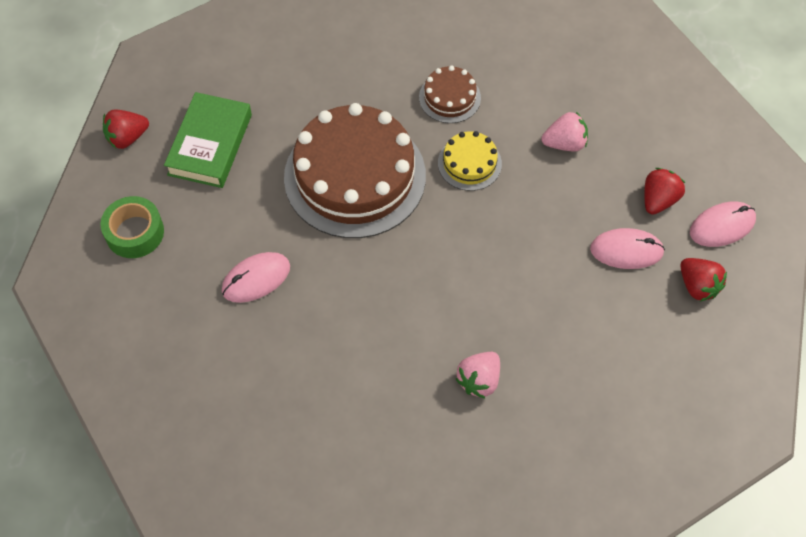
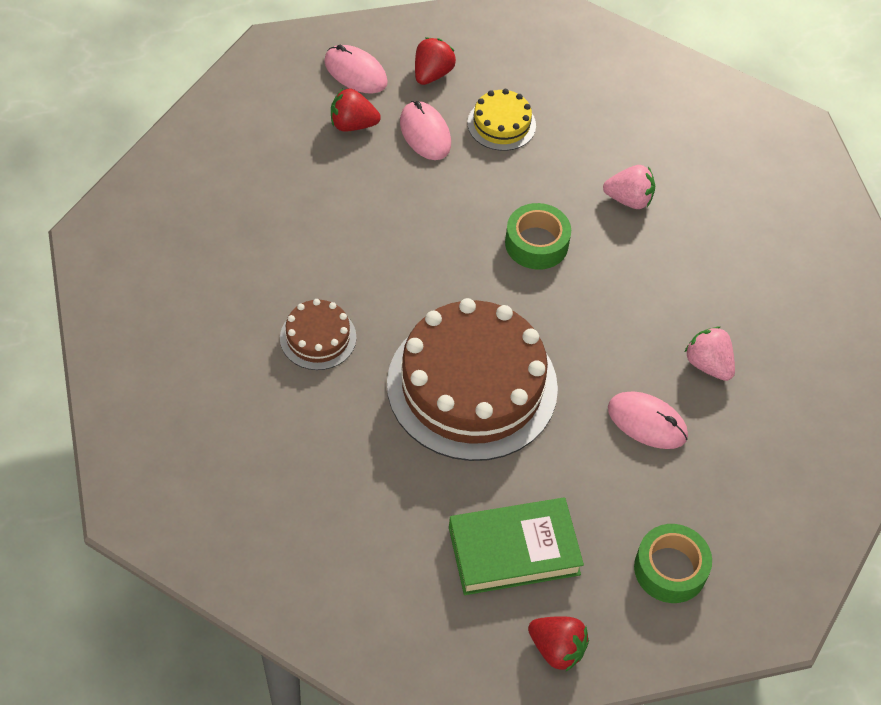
camera: 120 degrees left, 5 degrees down
yellow cake [438,131,502,191] -> yellow cake moved to [467,89,536,151]
pink strawberry [542,112,588,152] -> pink strawberry moved to [684,327,735,381]
none -> green tape [505,203,571,270]

